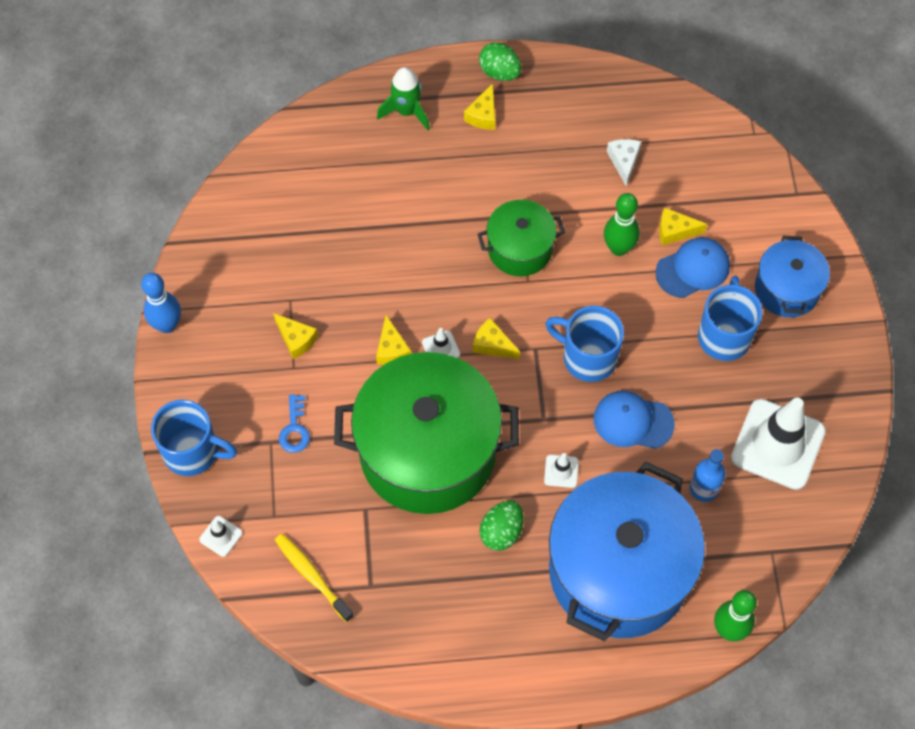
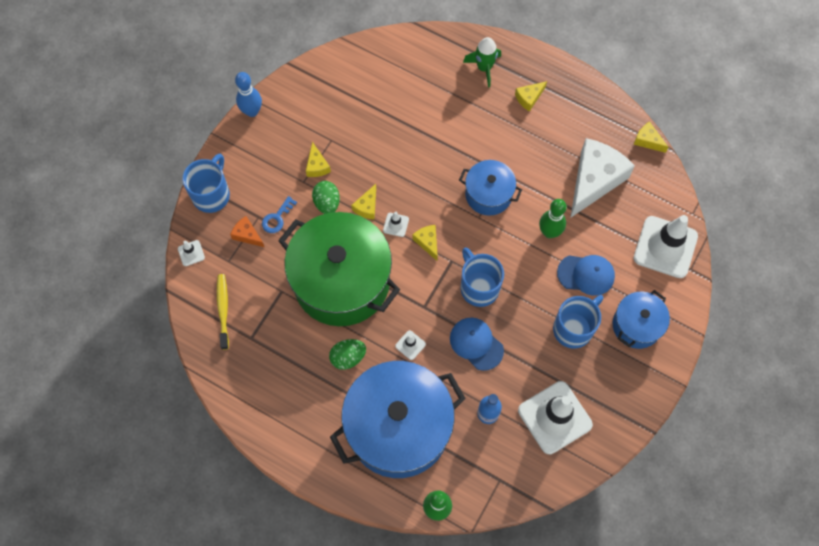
camera: 35 degrees right, 5 degrees up
blue mug [151,400,237,476] -> blue mug turned 120 degrees counterclockwise [182,153,230,213]
green pot [478,200,565,276] -> blue pot [459,160,522,216]
green egg [479,42,522,81] -> green egg moved to [312,181,340,214]
white cheese [607,139,641,186] -> white cheese [570,138,635,218], size x2.25
yellow cheese [659,207,707,246] -> yellow cheese moved to [634,122,669,153]
none -> orange cheese [230,216,264,247]
none -> white traffic cone [634,215,698,278]

